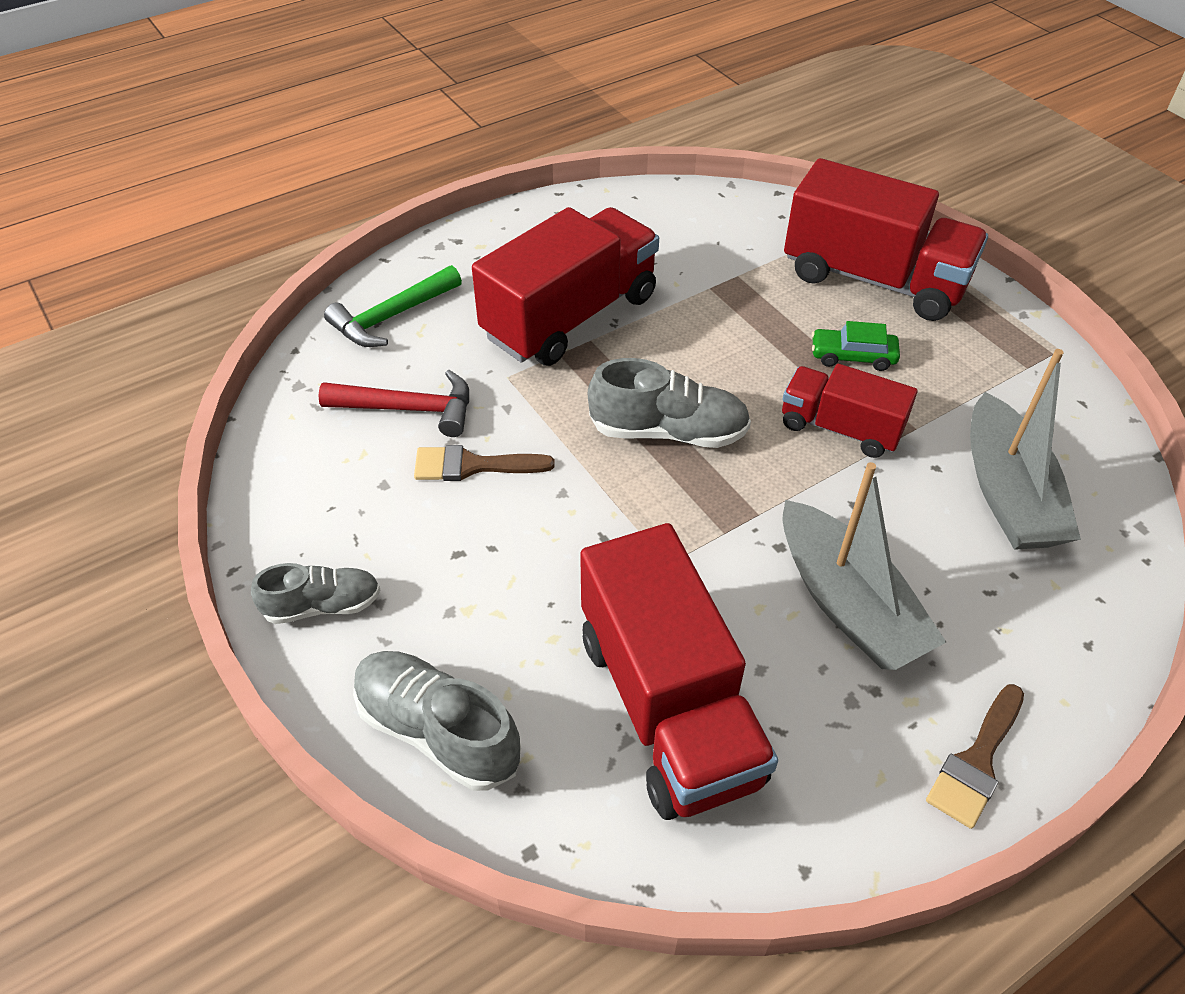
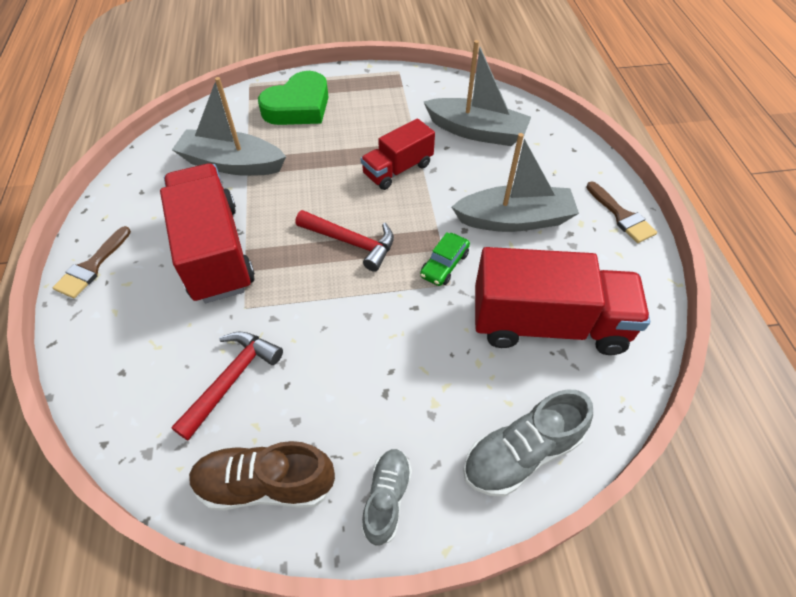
camera: 65 degrees left, 5 degrees up
green hammer [324,265,462,347] -> none
brown brush [414,445,555,481] -> brown brush moved to [52,226,131,298]
grey shoe [588,358,751,448] -> red hammer [295,210,394,272]
red truck [784,158,988,321] -> green heart [258,71,329,125]
green car [812,321,900,371] -> green car moved to [420,232,470,286]
none -> grey boat [172,77,286,176]
none -> brown shoe [189,441,336,510]

